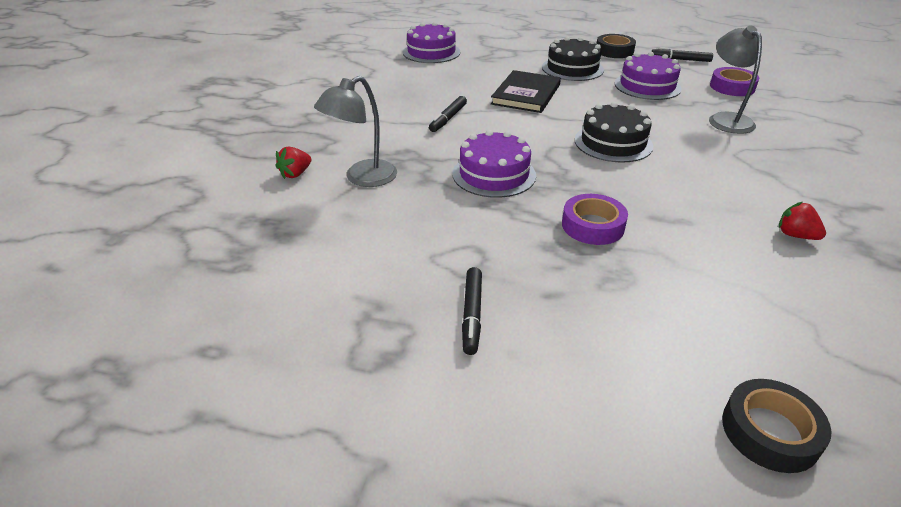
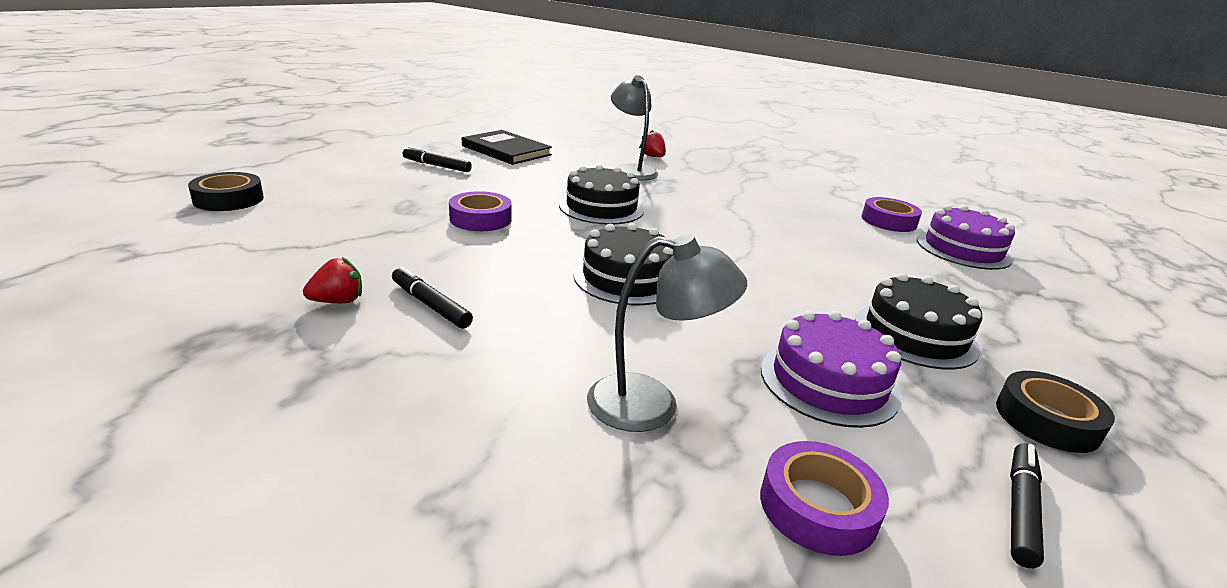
camera: 105 degrees right, 10 degrees down
black marker [429,96,467,132] -> black marker moved to [392,266,473,329]
purple cake [453,130,536,198] -> black cake [559,164,644,224]
black book [491,70,561,113] -> black book moved to [462,130,552,165]
none -> purple tape [862,197,922,232]

